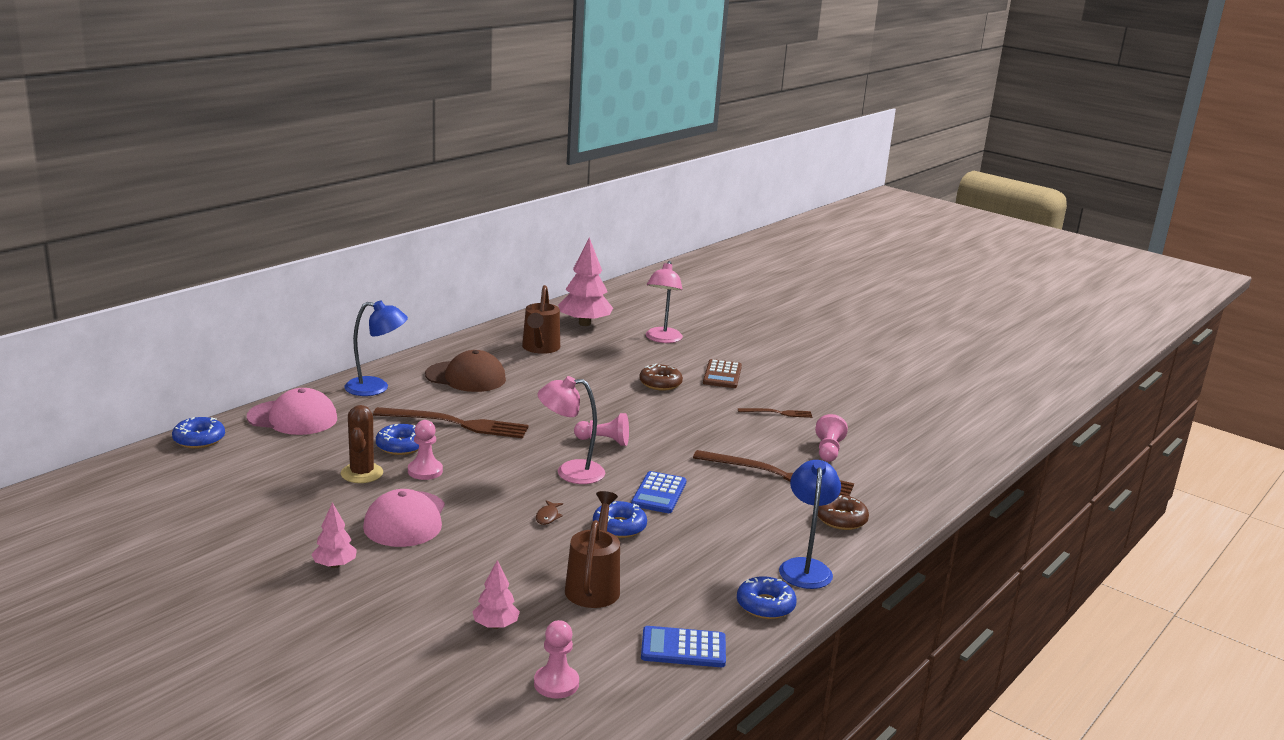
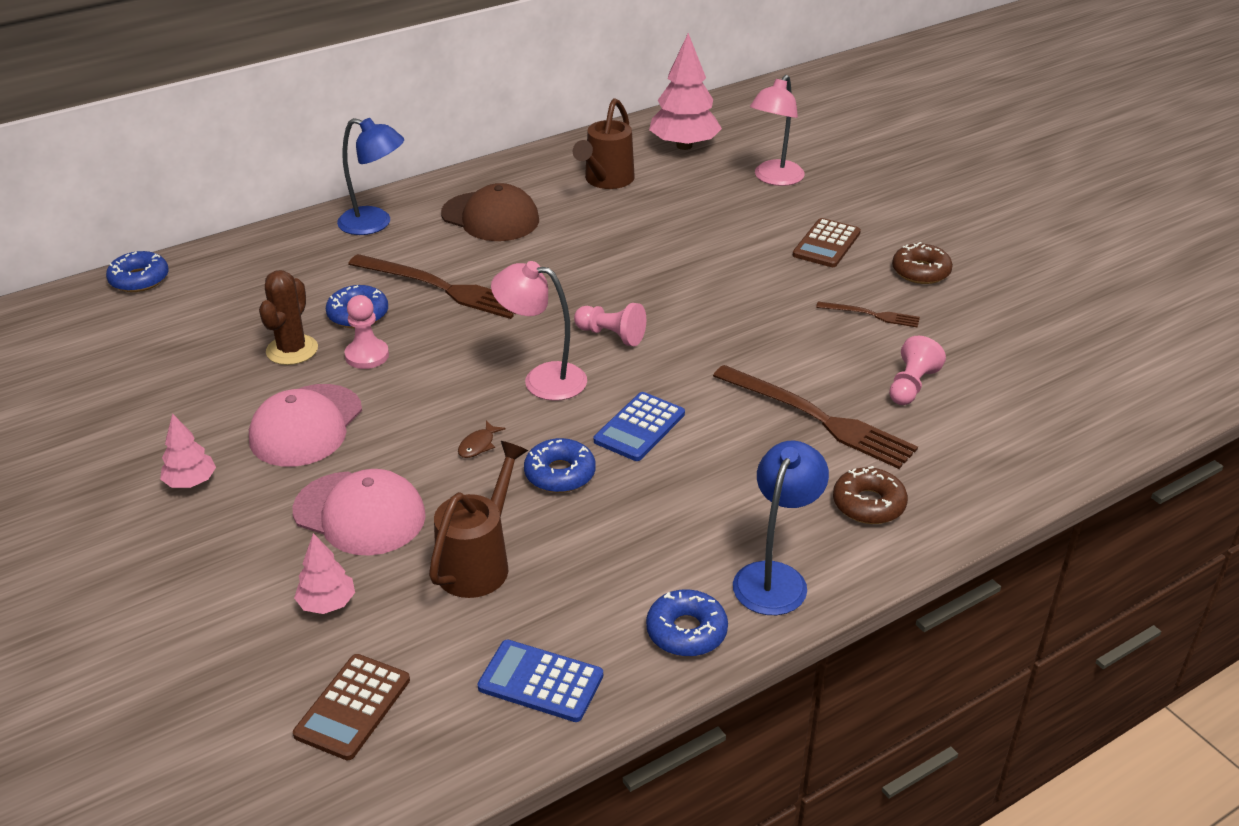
camera: 20 degrees right, 15 degrees up
pink cap [247,388,337,435] -> pink cap moved to [292,469,426,556]
pink pawn [534,620,579,698] -> brown calculator [293,654,410,761]
brown donut [639,363,683,391] -> brown donut moved to [892,242,953,284]

